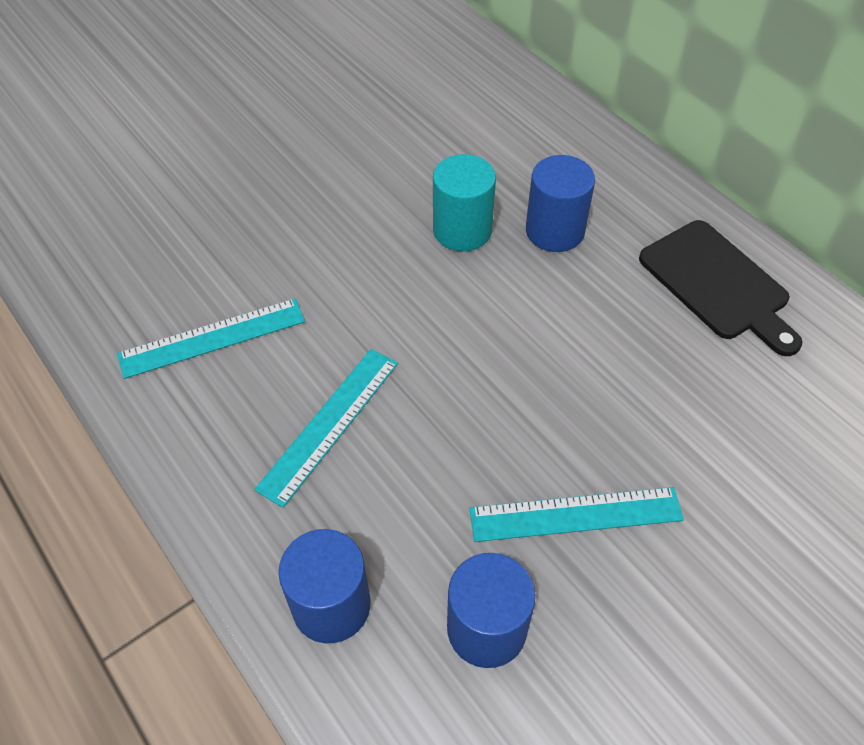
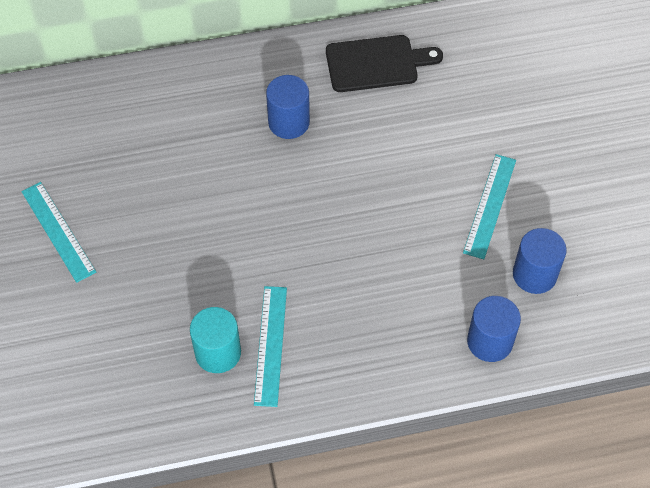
camera: 65 degrees left, 5 degrees up
turquoise ruler [254,349,398,508] -> turquoise ruler moved to [22,182,96,283]
turquoise cylinder [433,154,496,251] -> turquoise cylinder moved to [190,307,241,373]

